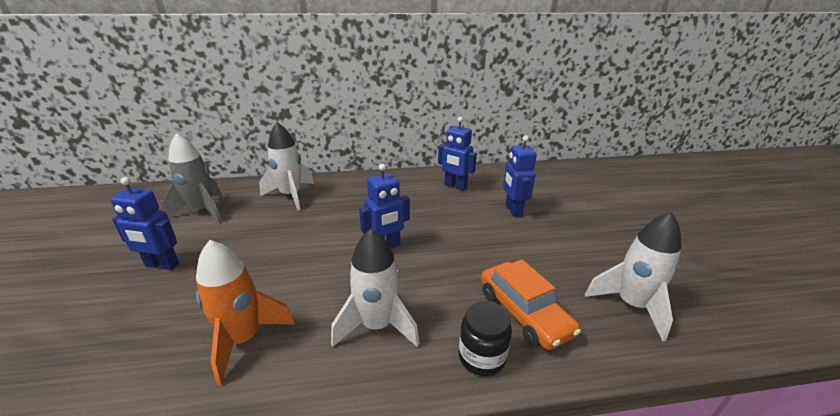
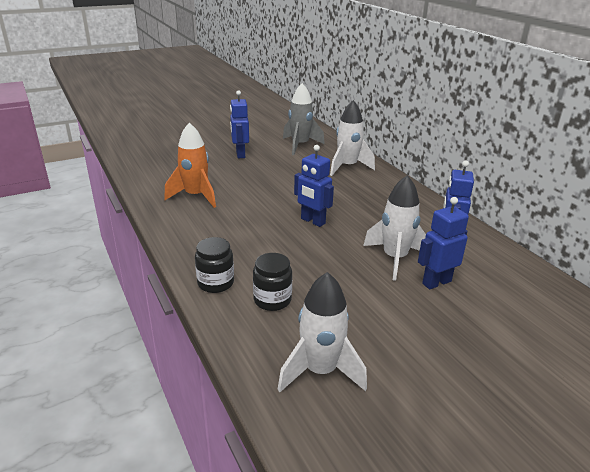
camera: 70 degrees right, 0 degrees up
white rocket [331,228,420,347] -> white rocket moved to [363,175,426,281]
orange car [481,259,581,350] -> black jar [253,253,292,311]

